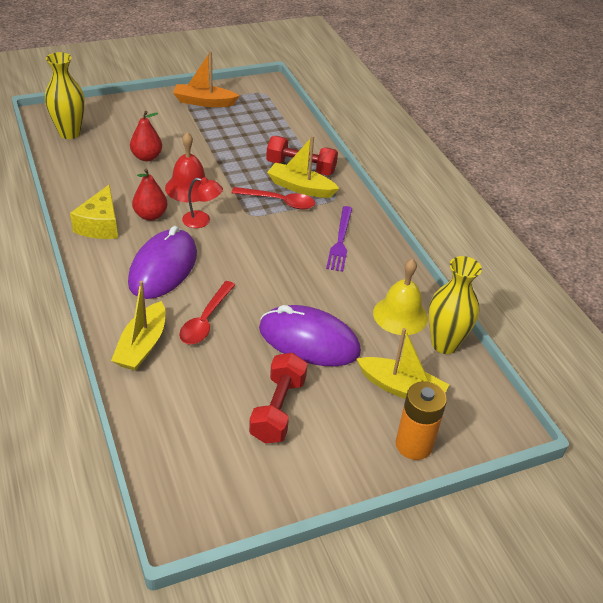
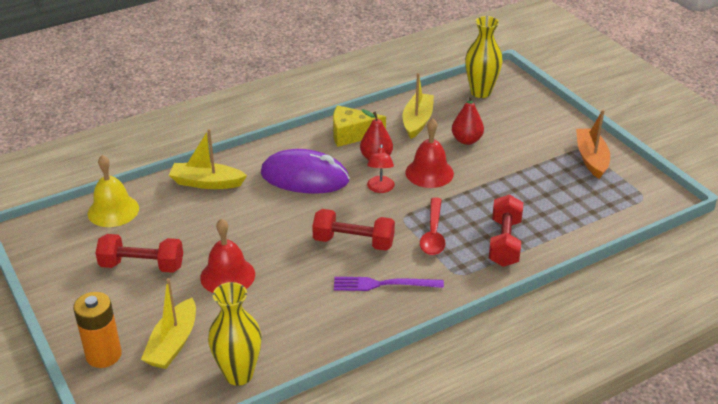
camera: 85 degrees right, 5 degrees down
red spoon [179,281,235,344] -> none
purple mouse [259,305,361,366] -> red bell [200,218,255,293]
yellow boat [267,136,339,198] -> yellow boat moved to [403,73,434,139]
yellow bell [373,259,428,335] -> yellow bell moved to [88,155,139,227]
none -> red dumbbell [312,209,395,251]

